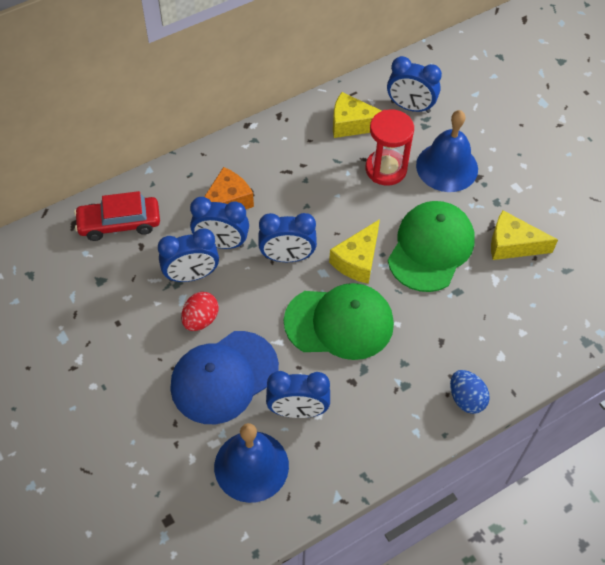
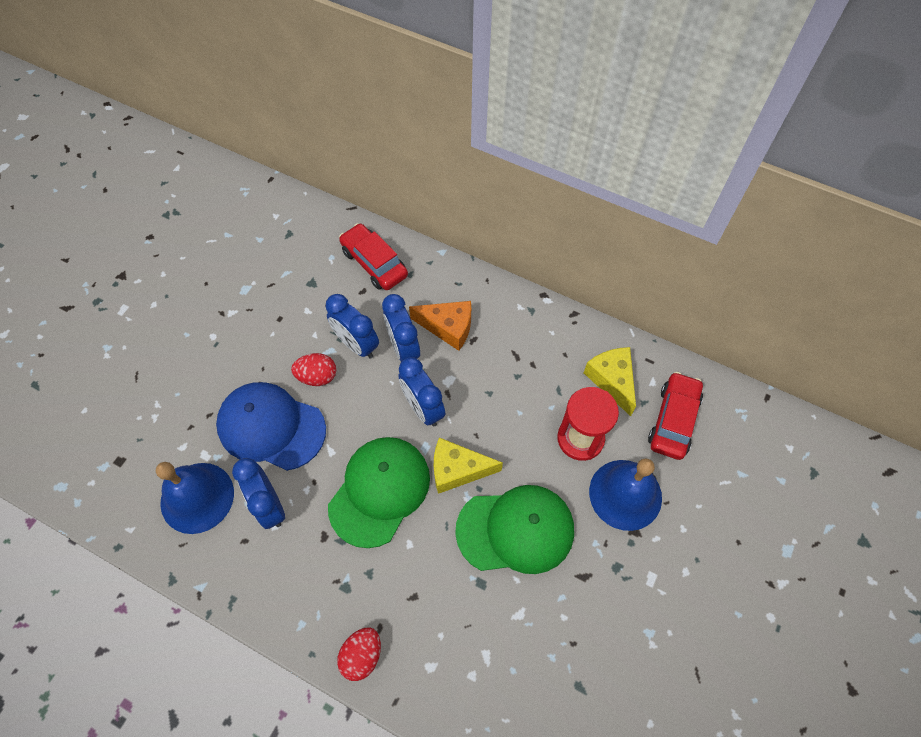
camera: 60 degrees right, 5 degrees up
green cap [284,283,394,360] -> green cap turned 120 degrees counterclockwise [328,437,430,548]
blue clock [387,56,442,113] -> red car [648,372,703,460]
blue egg [450,370,490,414] -> red egg [337,627,381,681]
yellow cheese [491,210,558,260] -> none

